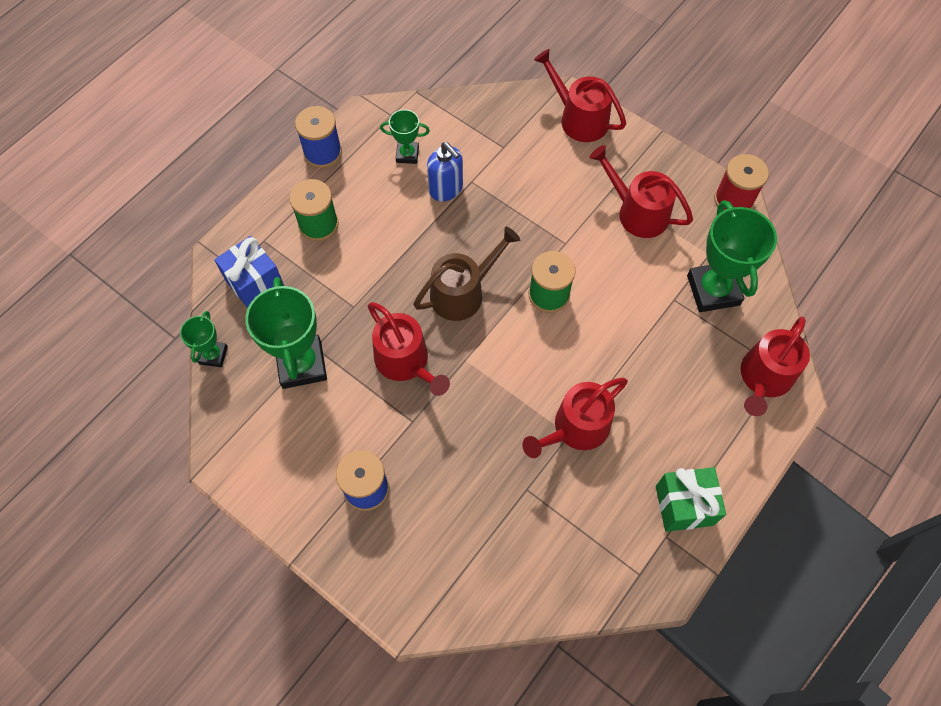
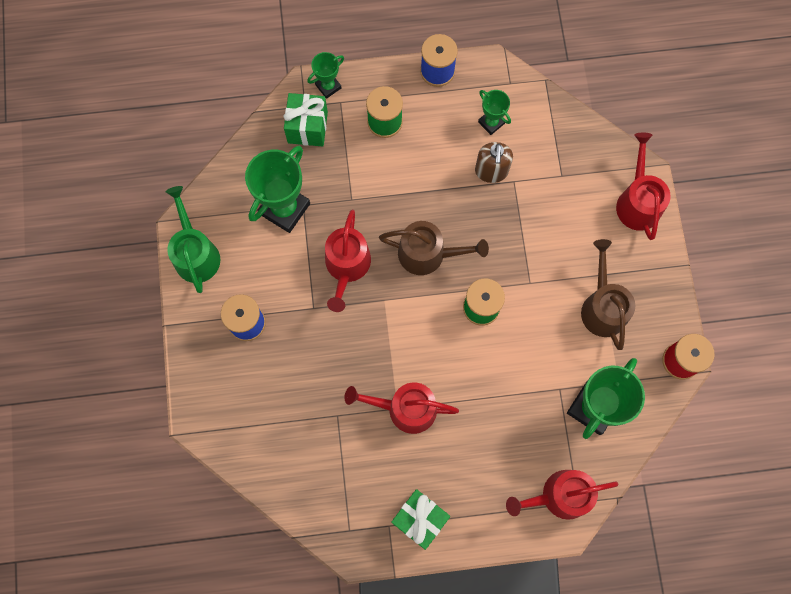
camera: 45 degrees right, 10 degrees up
green trophy [180,311,228,367] -> green trophy moved to [307,52,344,99]
blue gift [214,236,284,308] -> green gift [284,93,328,146]
blue soap dispenser [427,142,463,202] -> brown soap dispenser [475,142,513,183]
red watering can [589,145,693,238] -> brown watering can [581,239,635,350]
none -> green watering can [166,186,220,293]

